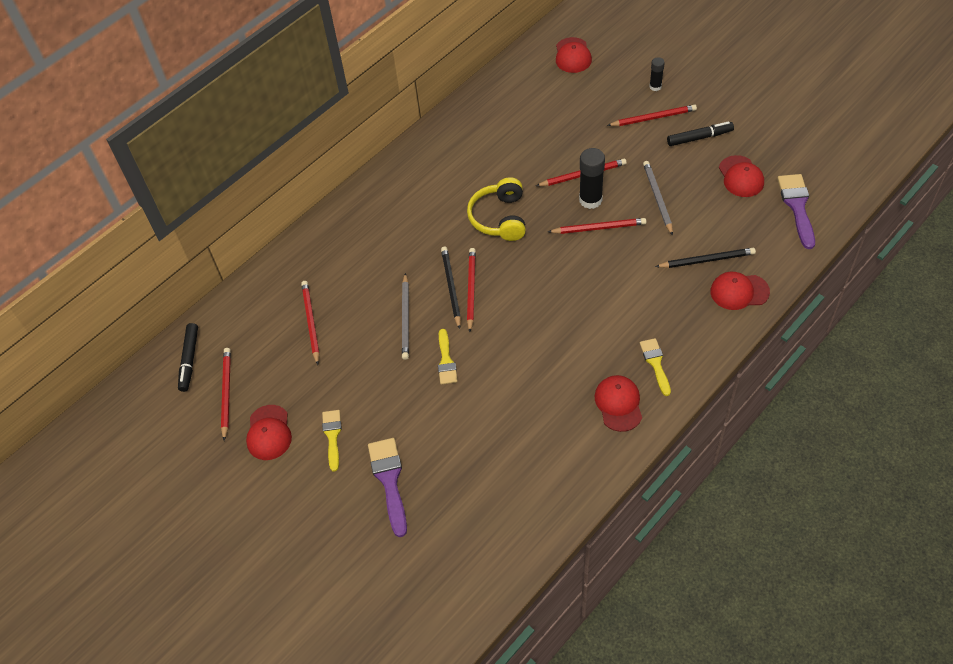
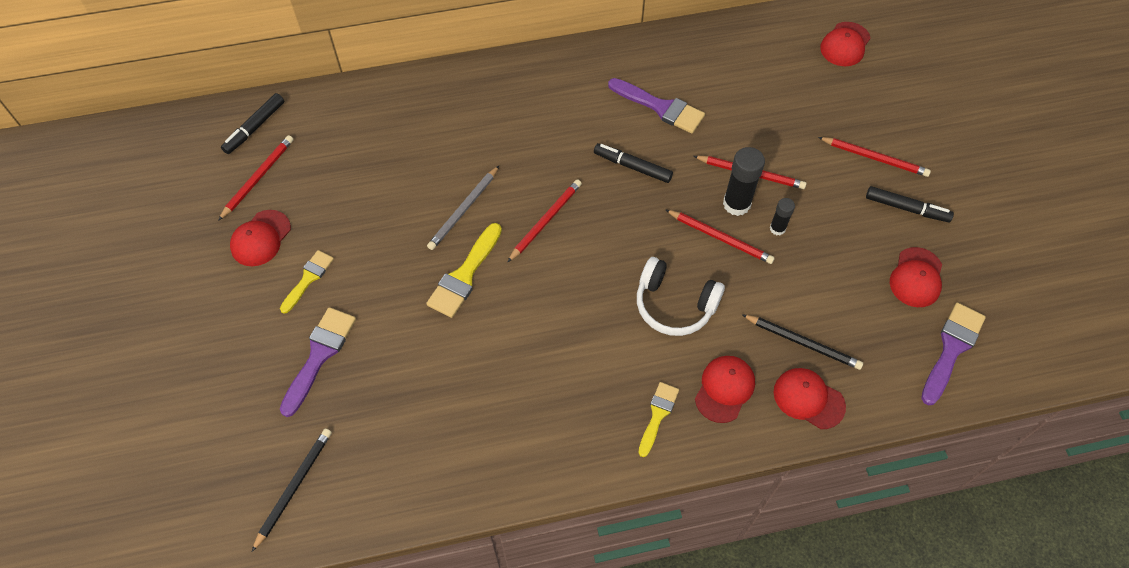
camera: 30 degrees right, 5 degrees up
red pencil [301,281,319,365] -> none
yellow brush [438,329,458,385] -> yellow brush [426,223,502,318], size x1.54
black pencil [441,247,461,329] -> black pencil moved to [252,429,332,552]
yellow headphones [467,177,526,241] -> black marker [594,143,673,183]
red cap [595,375,642,432] -> red cap moved to [695,356,755,423]
grey pencil [643,161,673,236] -> none
black glue stick [649,57,665,91] -> black glue stick moved to [770,198,795,235]
none -> purple brush [608,78,705,134]
none -> white headphones [637,257,725,336]

